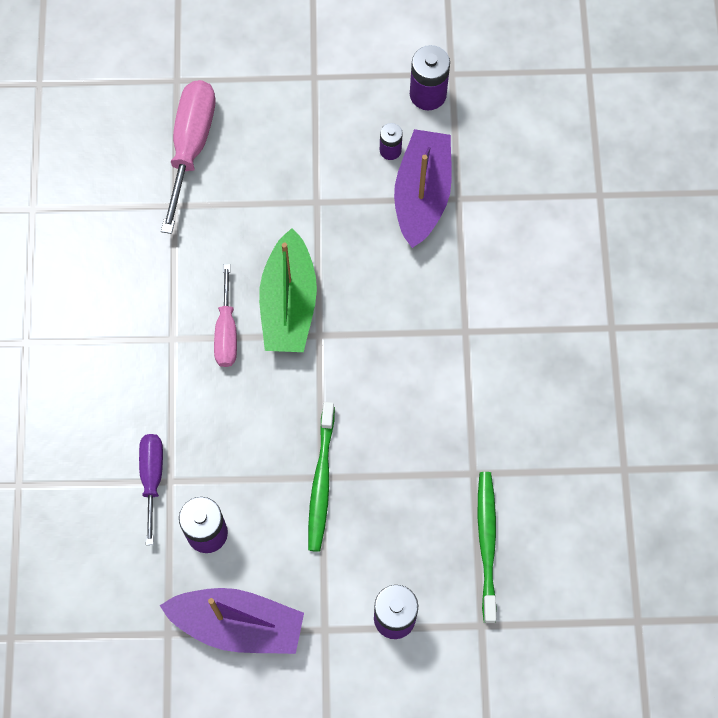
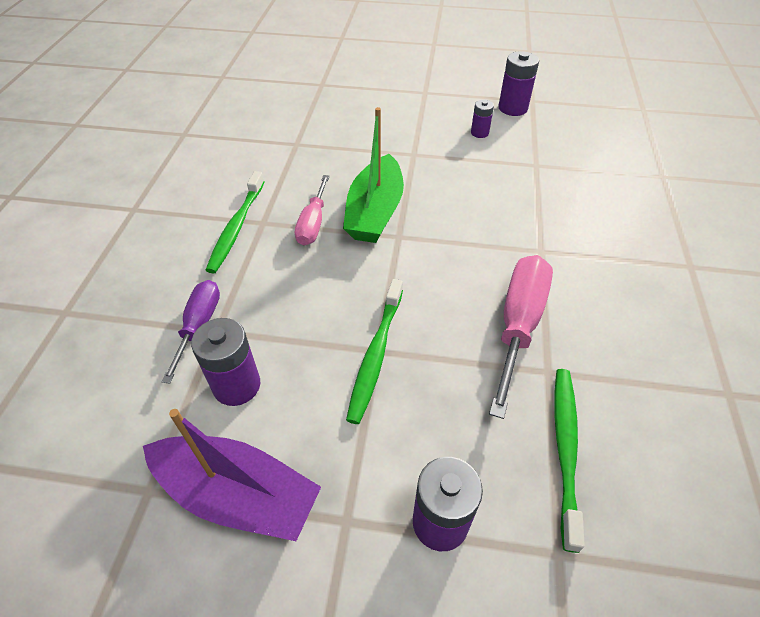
camera: 10 degrees right, 20 degrees down
pink screwdriver [161,80,215,234] -> pink screwdriver moved to [489,255,553,419]
purple boat [394,129,452,248] -> none
none -> green toothbrush [206,171,264,273]

